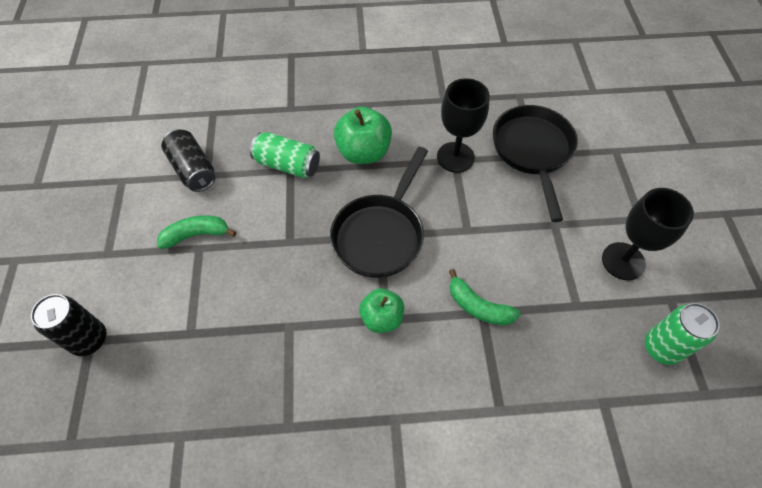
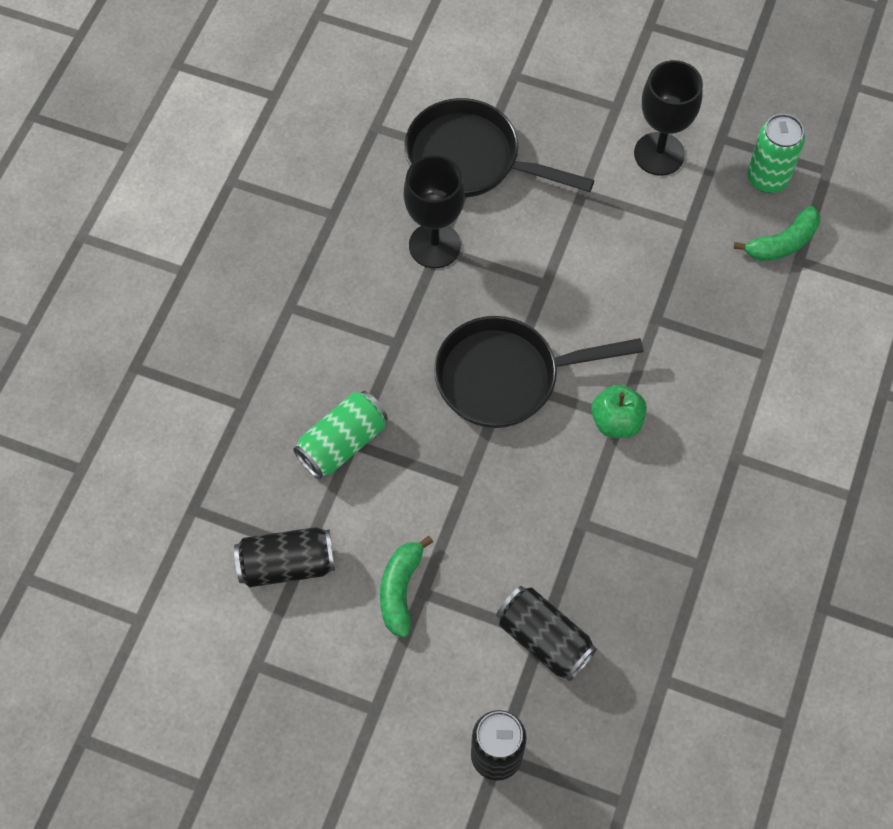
camera: 65 degrees left, 5 degrees up
black pan [330,147,428,278] -> black pan turned 120 degrees clockwise [434,316,644,428]
green apple [334,107,392,164] -> none
green banana [449,269,521,325] -> green banana moved to [734,206,820,261]
none -> black can [496,586,597,681]

